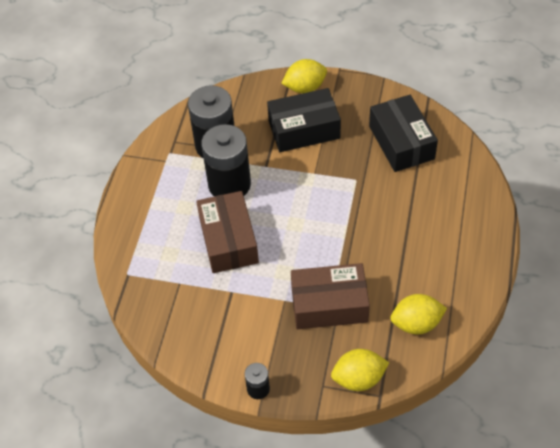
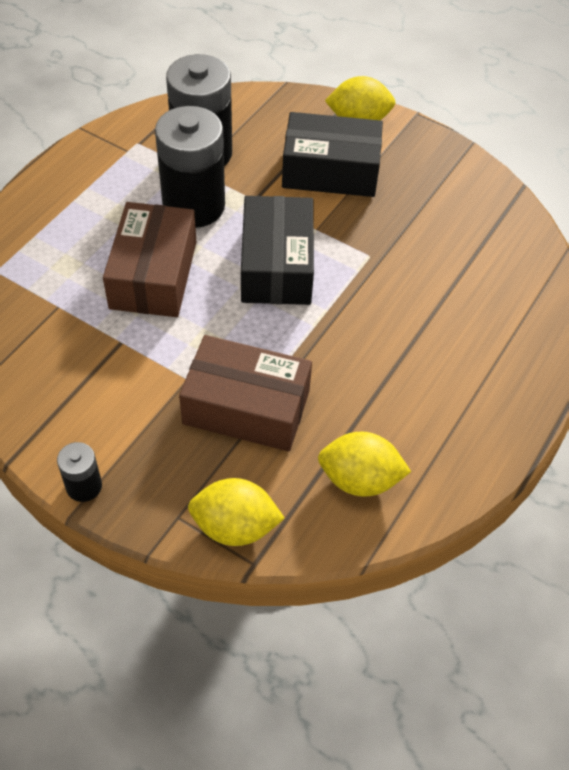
camera: 15 degrees right, 0 degrees up
black box [369,95,438,172] -> black box moved to [241,196,314,305]

